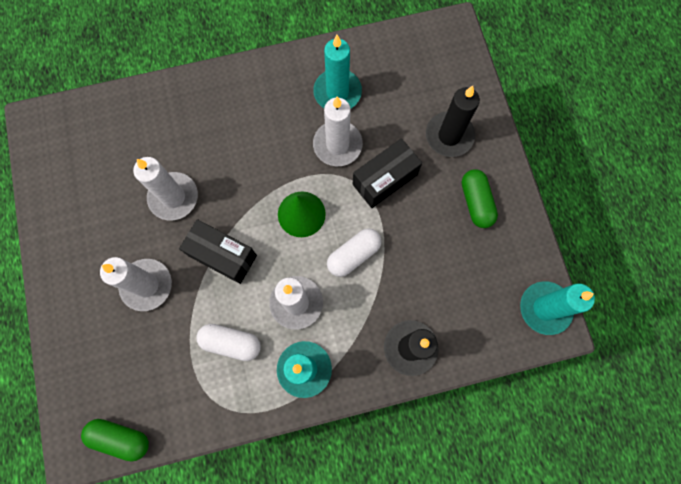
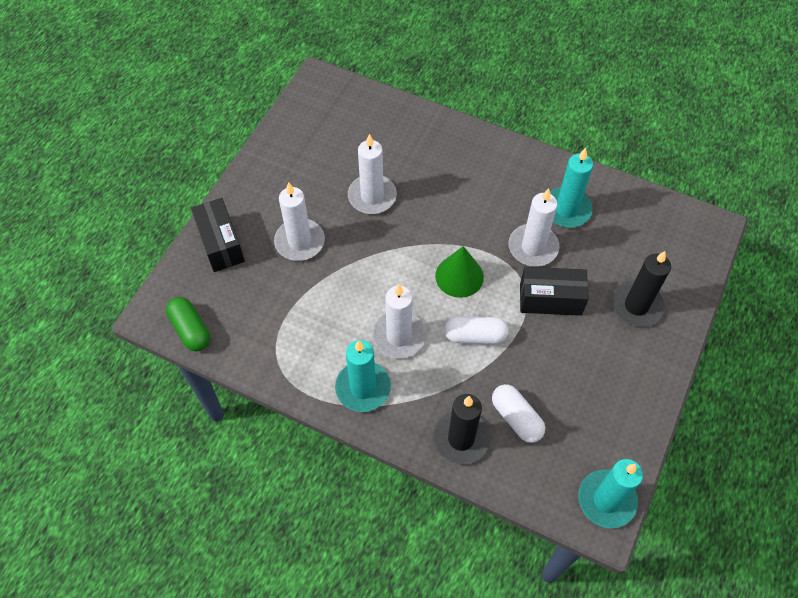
camera: 40 degrees right, 15 degrees down
black box [179,219,257,284] -> black box moved to [191,198,245,272]
white capsule [196,324,261,361] -> white capsule moved to [492,384,545,443]
green capsule [462,169,498,228] -> none

